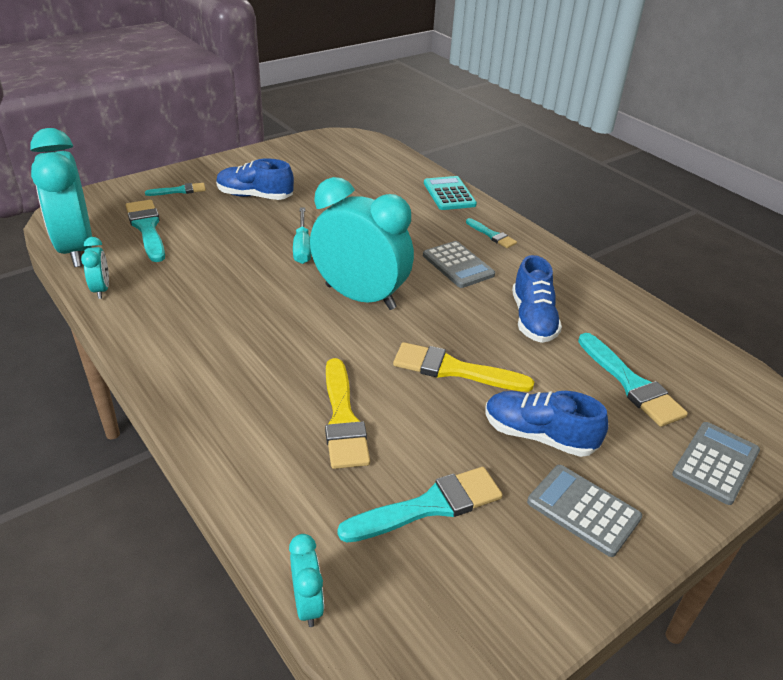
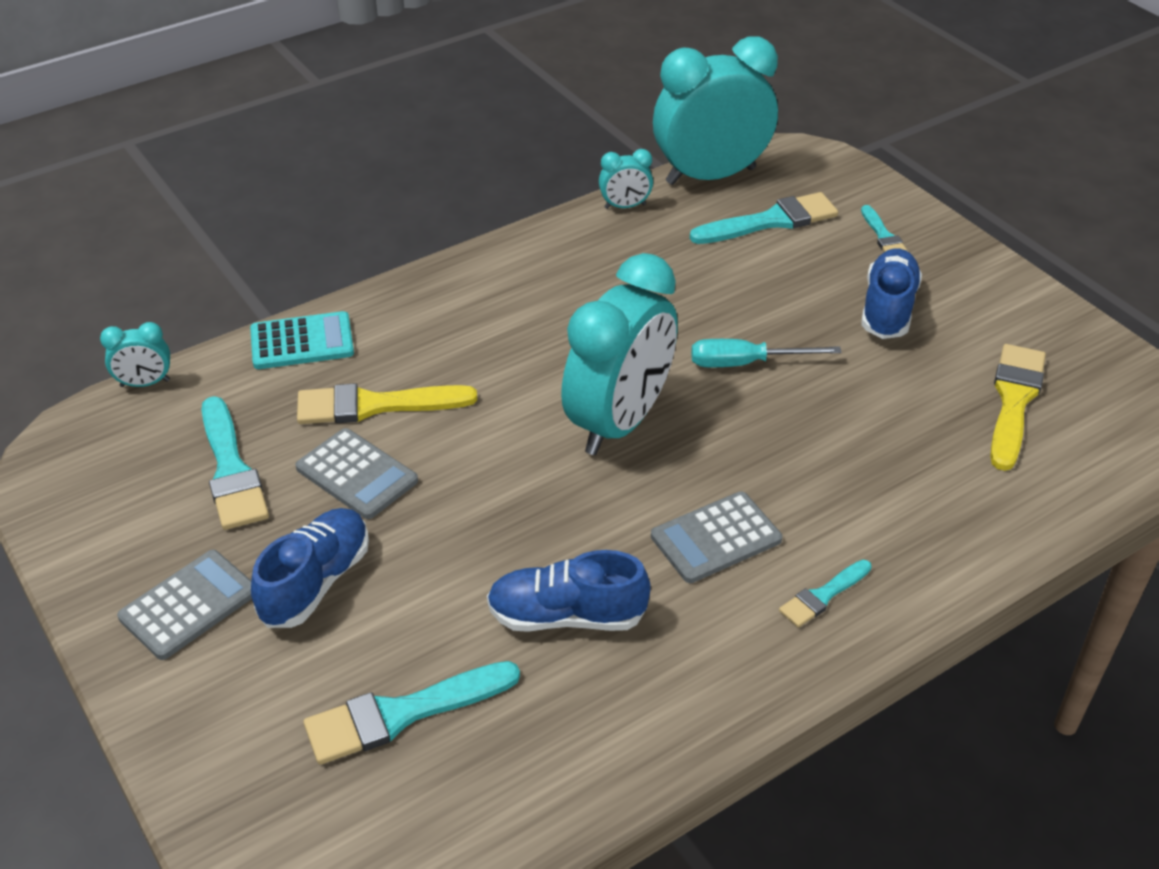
camera: 95 degrees right, 5 degrees up
yellow brush [393,342,534,392] -> yellow brush moved to [990,344,1046,471]
turquoise calculator [424,176,477,210] -> turquoise calculator moved to [250,311,354,369]
grey calculator [672,422,760,505] -> grey calculator moved to [295,428,418,519]

